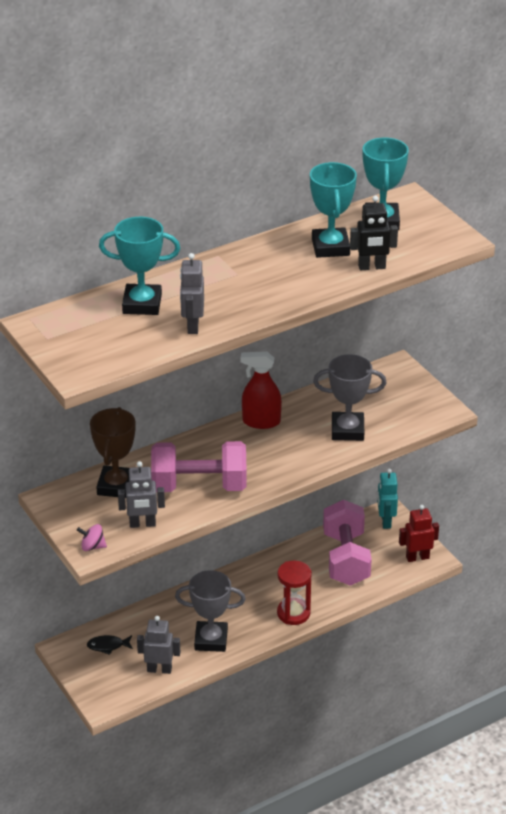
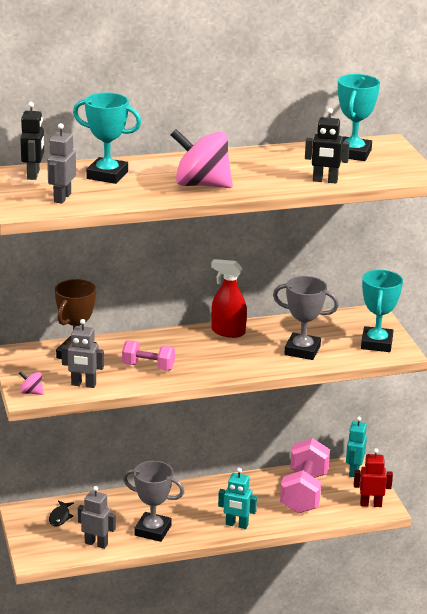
camera: 15 degrees right, 10 degrees down
black fish [87,635,133,655] -> black fish turned 90 degrees counterclockwise [49,500,74,526]
pink dumbbell [151,441,247,492] -> pink dumbbell [122,340,175,371], size x0.57
grey robot [180,253,204,334] -> grey robot moved to [47,123,76,203]
red hourglass [277,561,312,625] -> turquoise robot [218,468,257,529]
turquoise trophy [310,162,357,258] -> turquoise trophy moved to [361,270,403,352]
none -> black robot [20,102,44,180]
none -> pink spinning top [170,129,233,188]

